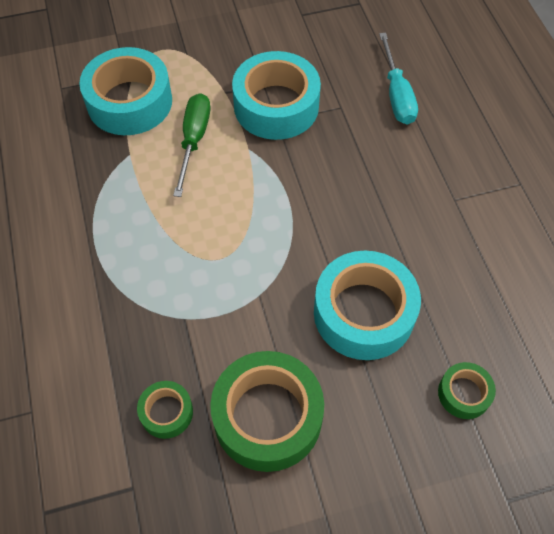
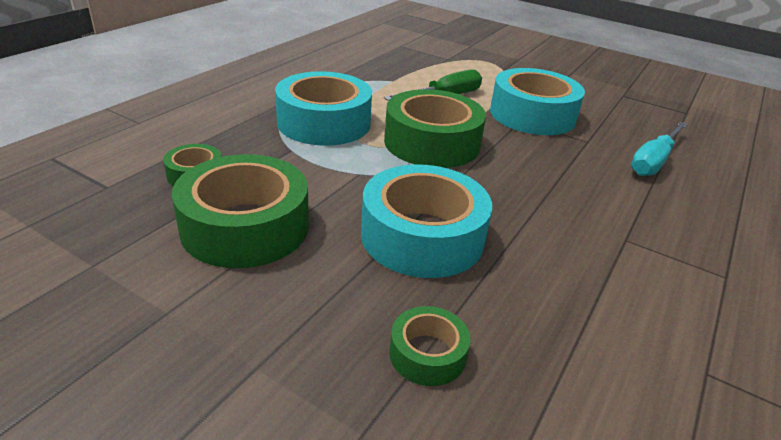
camera: 45 degrees right, 25 degrees down
turquoise tape [79,47,172,135] -> turquoise tape moved to [275,71,372,146]
none -> green tape [384,89,486,168]

